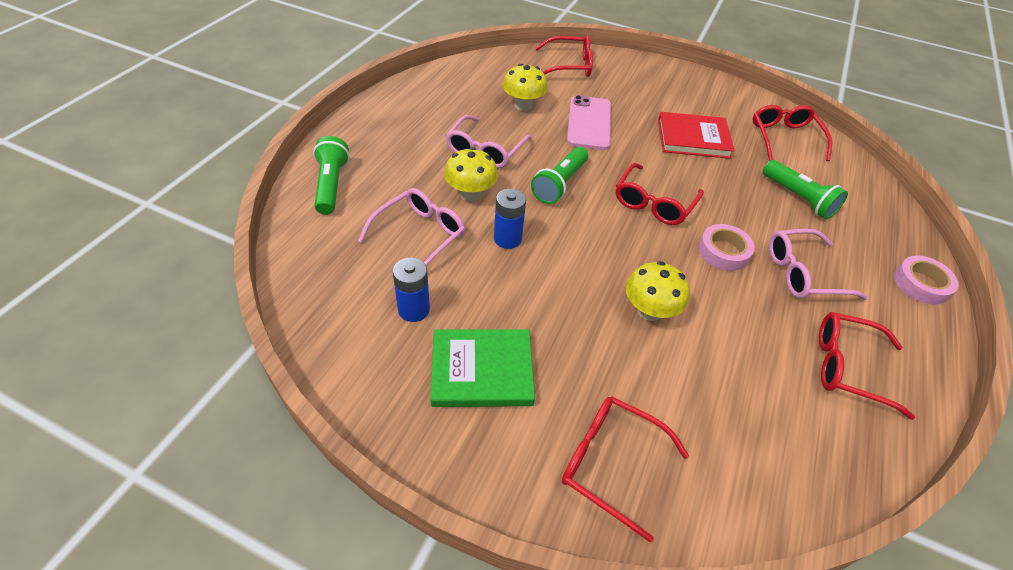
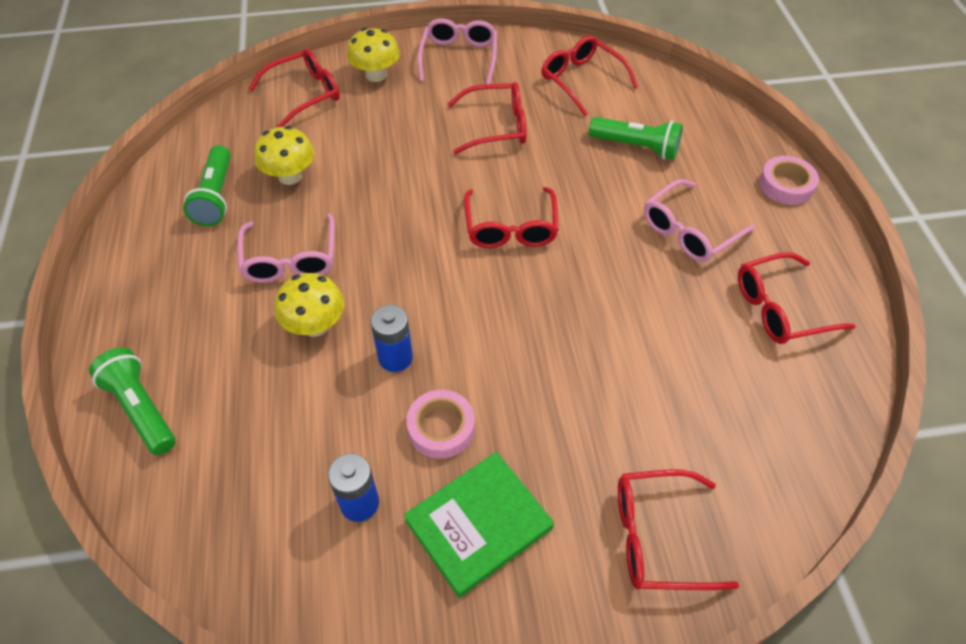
camera: 30 degrees left, 5 degrees up
pink glasses [358,188,465,266] -> pink glasses moved to [418,18,497,84]
green flashlight [531,147,588,204] -> green flashlight moved to [183,145,231,226]
pink phone [567,95,611,150] -> none
yellow mushroom [626,261,690,321] -> yellow mushroom moved to [347,28,400,82]
red book [658,112,735,159] -> red glasses [447,82,527,154]
pink tape [698,224,755,271] -> pink tape moved to [406,390,475,459]

